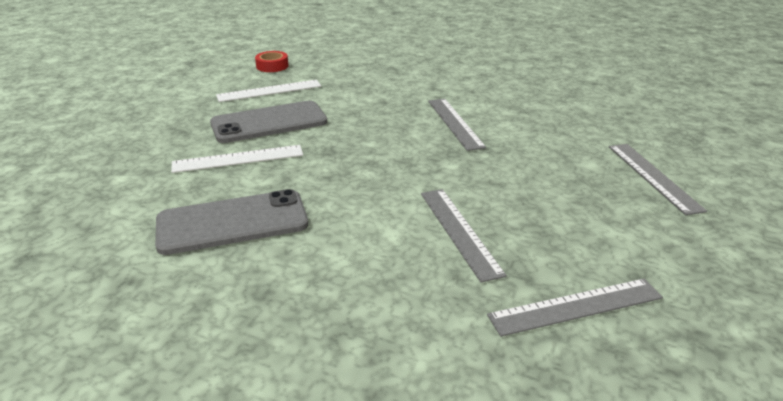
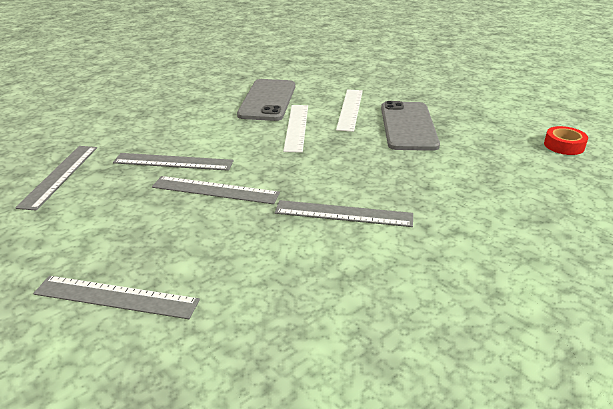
camera: 115 degrees right, 0 degrees up
white ruler [216,80,321,102] -> white ruler moved to [283,105,308,153]
none -> grey ruler [152,176,280,204]

